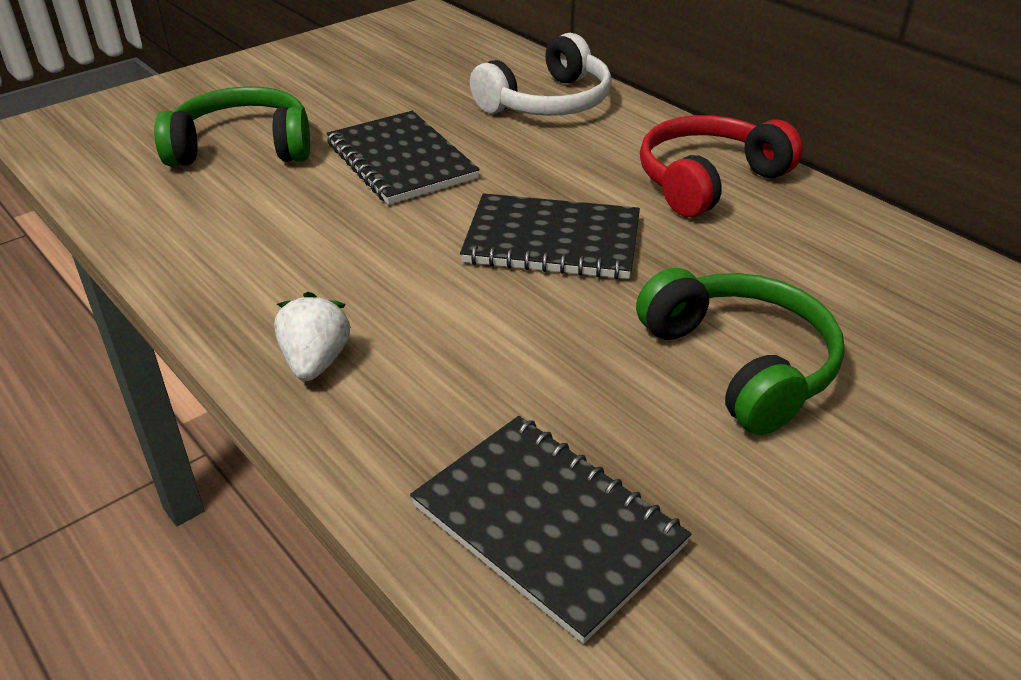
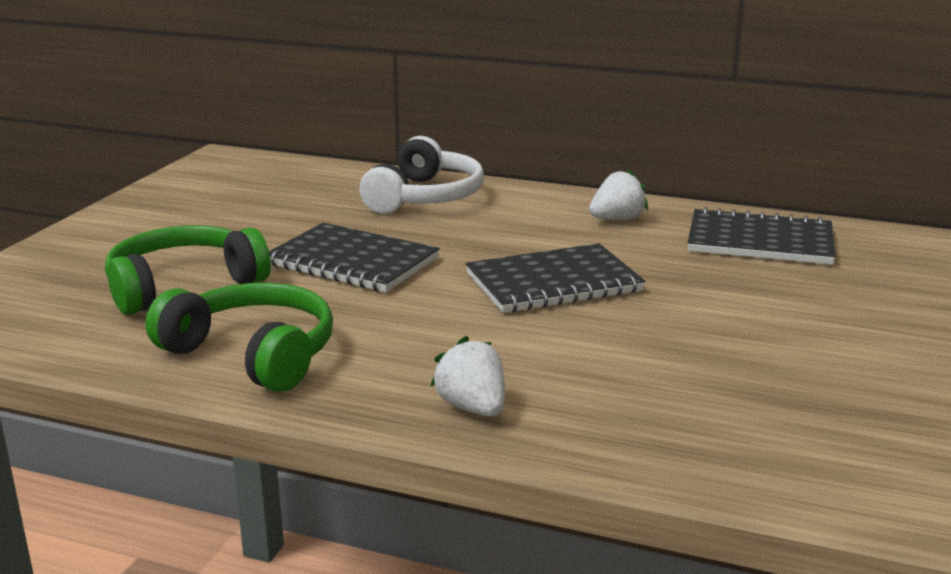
camera: 30 degrees left, 15 degrees down
black notebook [410,416,691,644] -> black notebook moved to [688,207,836,265]
green headphones [636,268,845,435] -> green headphones moved to [146,283,333,392]
red headphones [640,115,803,217] -> white strawberry [589,169,648,220]

